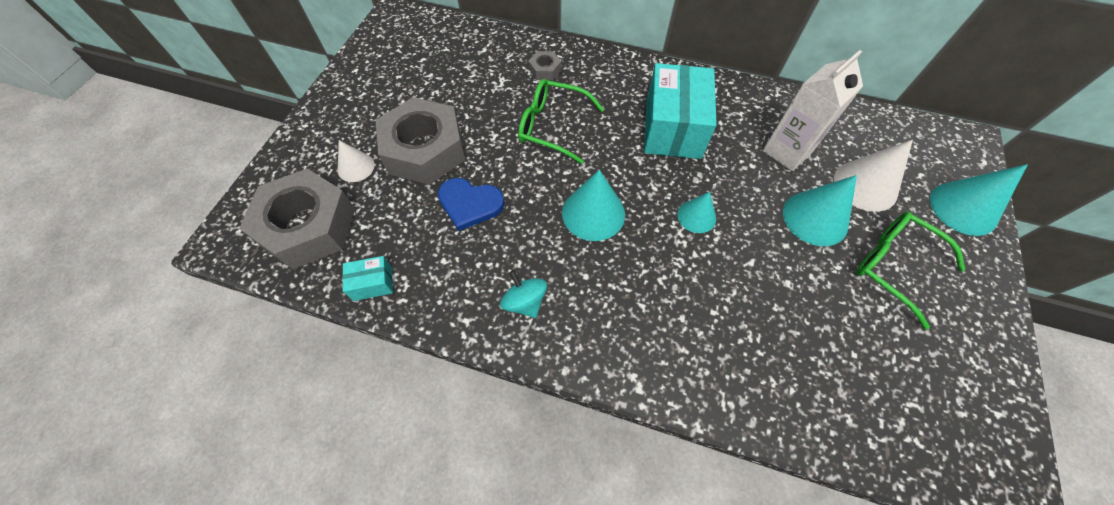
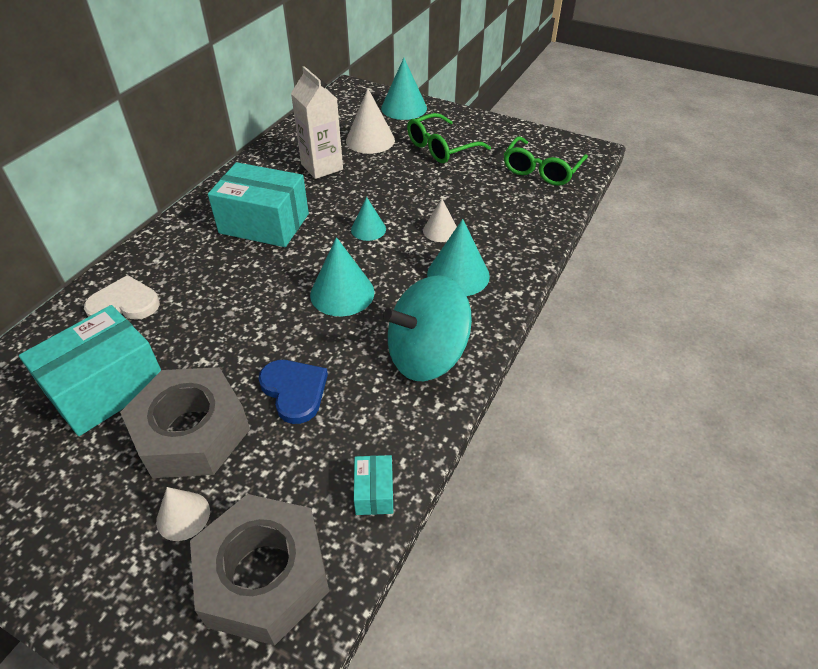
camera: 80 degrees left, 15 degrees down
blue heart [438,178,504,231] -> blue heart turned 60 degrees counterclockwise [258,360,328,424]
turquoise spinning top [500,270,547,318] -> turquoise spinning top [383,275,472,381], size x2.05
green glasses [518,79,604,164] -> green glasses moved to [504,136,588,186]
grey nut [528,51,561,80] -> white heart [84,275,160,319]
turquoise cone [783,175,857,246] -> turquoise cone moved to [427,219,490,296]
none -> turquoise box [19,305,161,436]
none -> white cone [423,199,457,242]

